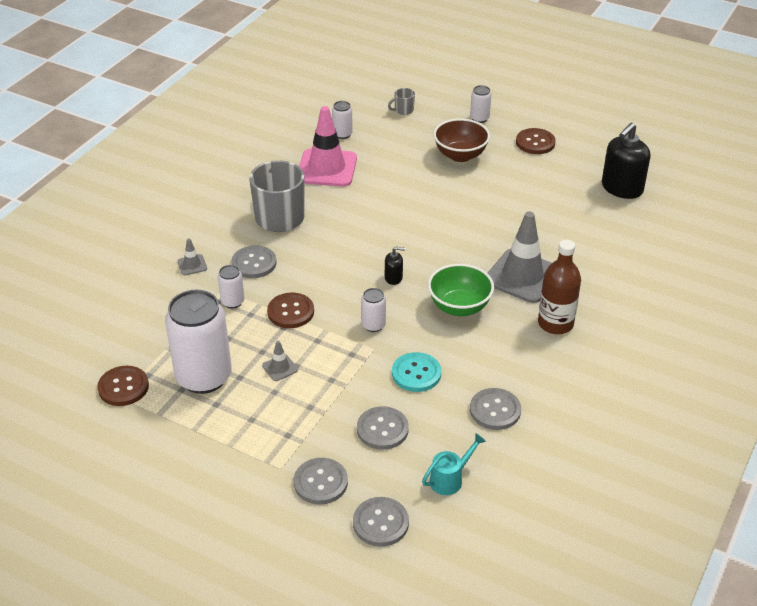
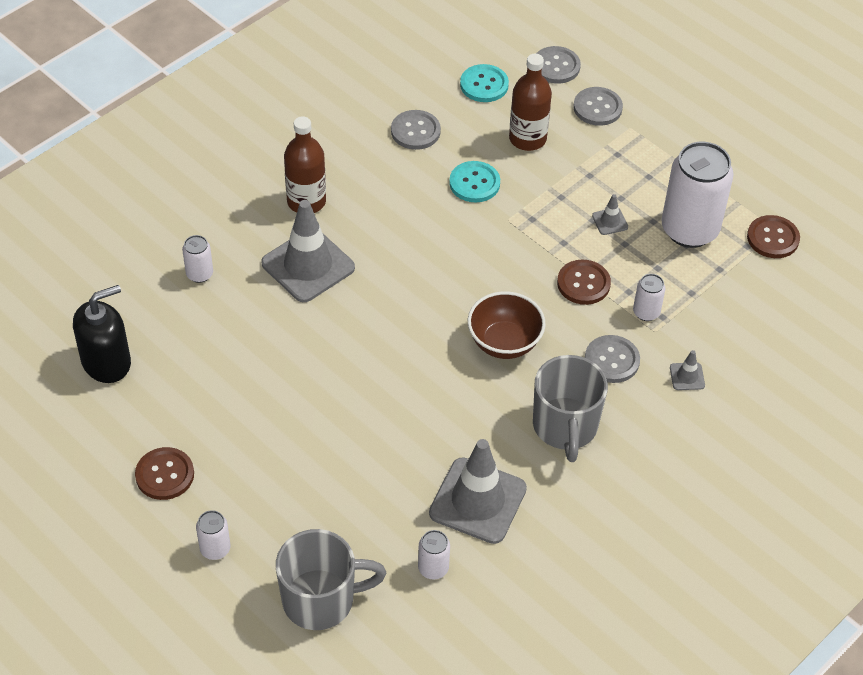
camera: 165 degrees left, 10 degrees up
pink traffic cone [299,106,357,186] -> grey traffic cone [429,439,527,544]
grey button [357,406,409,450] -> brown bottle [509,54,552,151]
white can [361,288,386,332] -> white can moved to [182,235,213,283]
black soap dispenser [385,246,405,285] -> none
grey mug [388,88,415,115] -> grey mug [276,529,386,630], size x2.33
turquoise watering can [422,434,486,495] -> turquoise button [460,64,509,102]
green bowl [428,264,494,316] -> none
brown bowl [433,118,490,162] -> brown bowl moved to [468,291,546,359]

